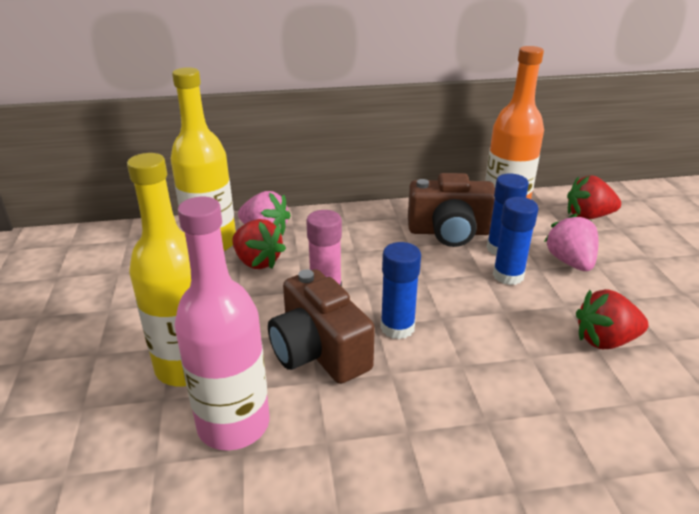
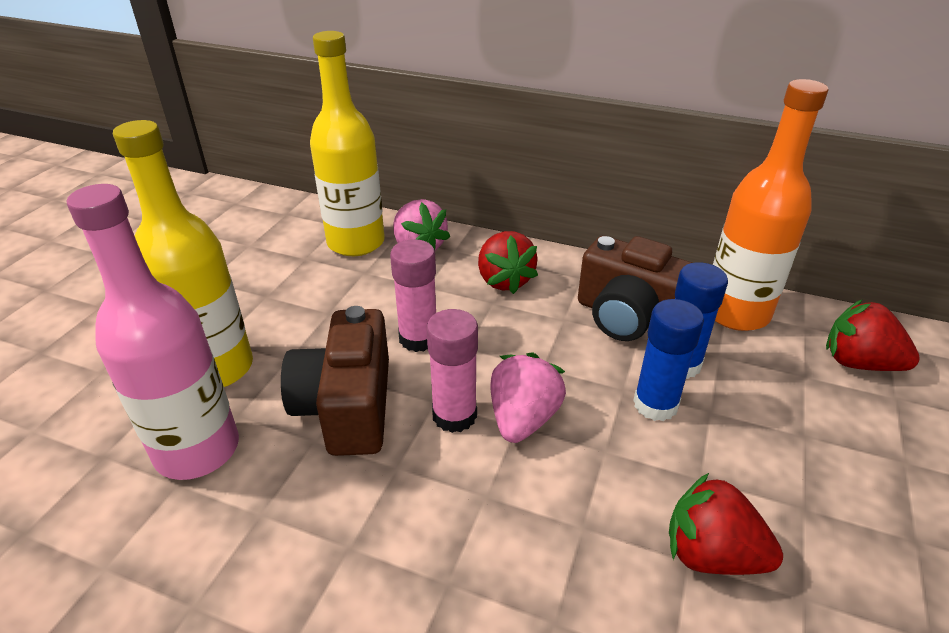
camera: 30 degrees right, 5 degrees up
red strawberry [232,219,286,269] -> red strawberry moved to [478,231,538,294]
blue glue stick [380,242,421,339] -> pink glue stick [427,309,478,433]
pink strawberry [544,214,598,271] -> pink strawberry moved to [490,352,566,443]

